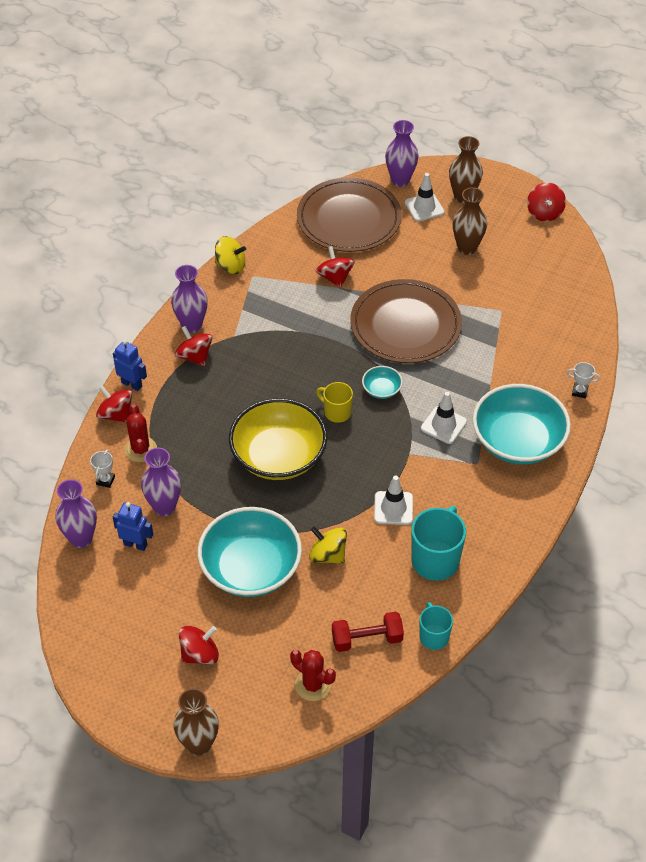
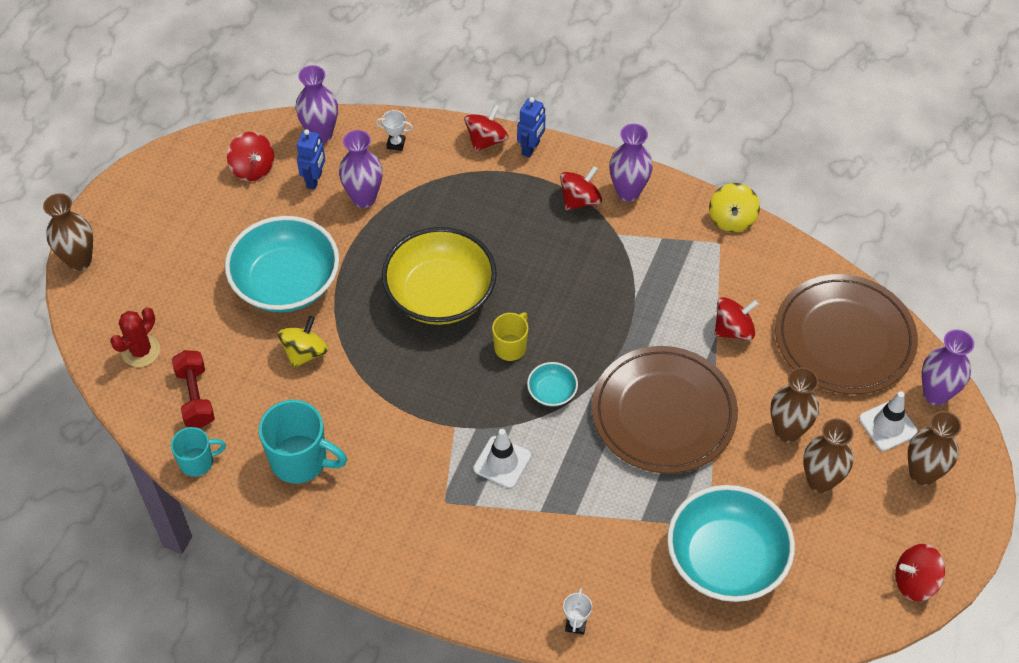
camera: 85 degrees right, 5 degrees up
red cactus [125,404,157,462] -> none
red spinning top [179,626,219,664] -> red spinning top moved to [227,132,274,181]
white traffic cone [374,476,413,525] -> none
turquoise bowl [472,384,571,464] -> turquoise bowl moved to [667,485,795,602]
none -> brown vase [770,367,819,443]

